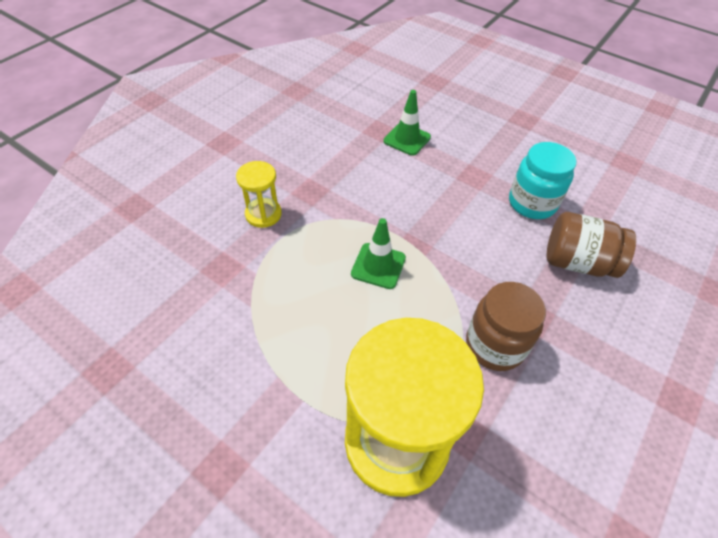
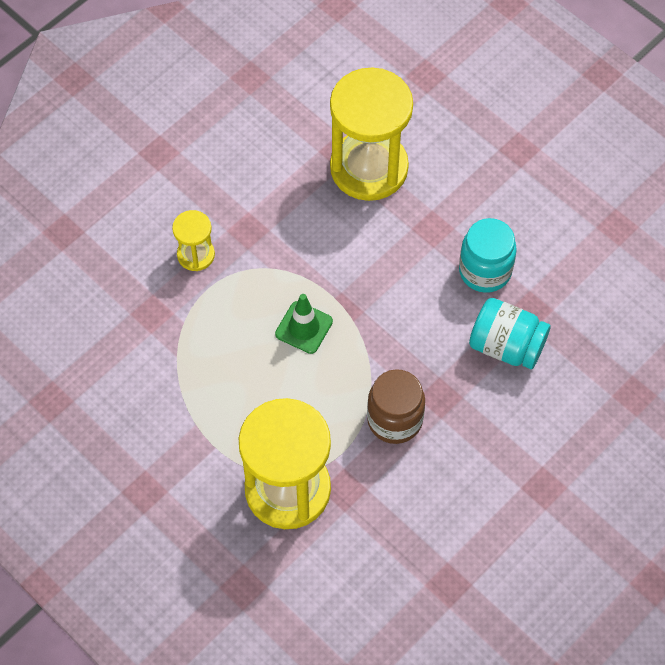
camera: 10 degrees right, 10 degrees up
green traffic cone [384,90,431,156] -> yellow hourglass [330,67,413,201]
brown jar [547,212,636,278] -> turquoise jar [469,298,551,369]

